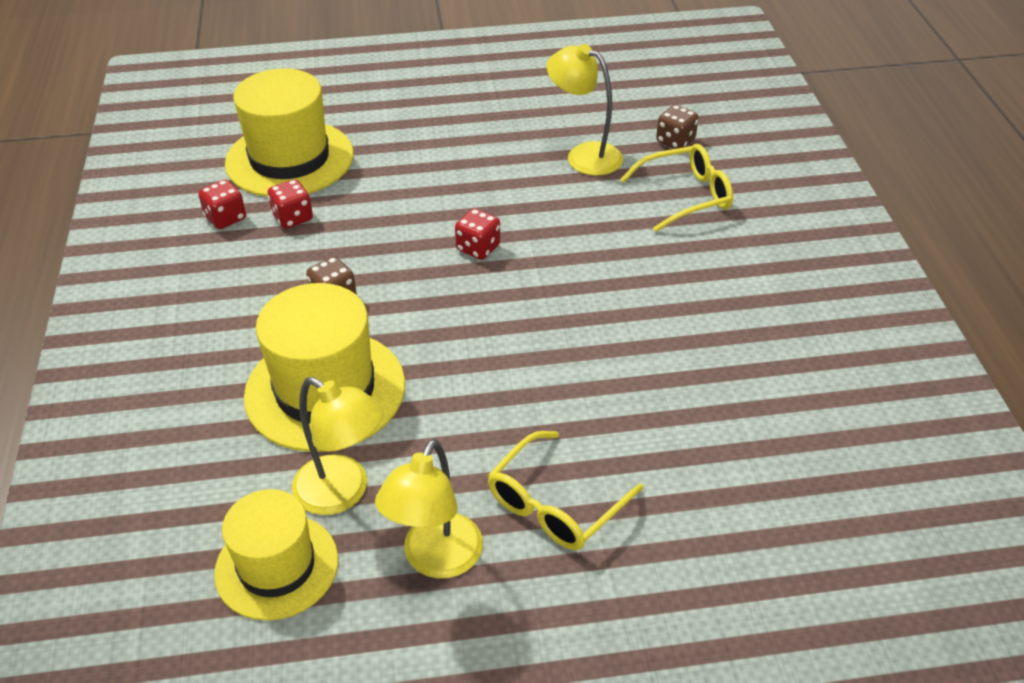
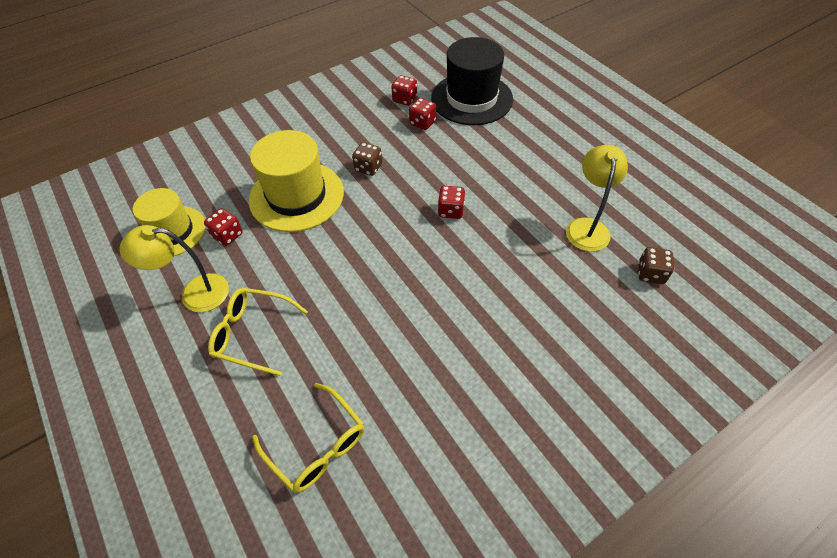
camera: 65 degrees right, 10 degrees up
yellow hat [225,68,354,197] -> black hat [431,37,513,125]
yellow lamp [292,377,384,515] -> red dice [204,208,243,246]
yellow glasses [620,144,733,232] -> yellow glasses moved to [252,383,365,493]

